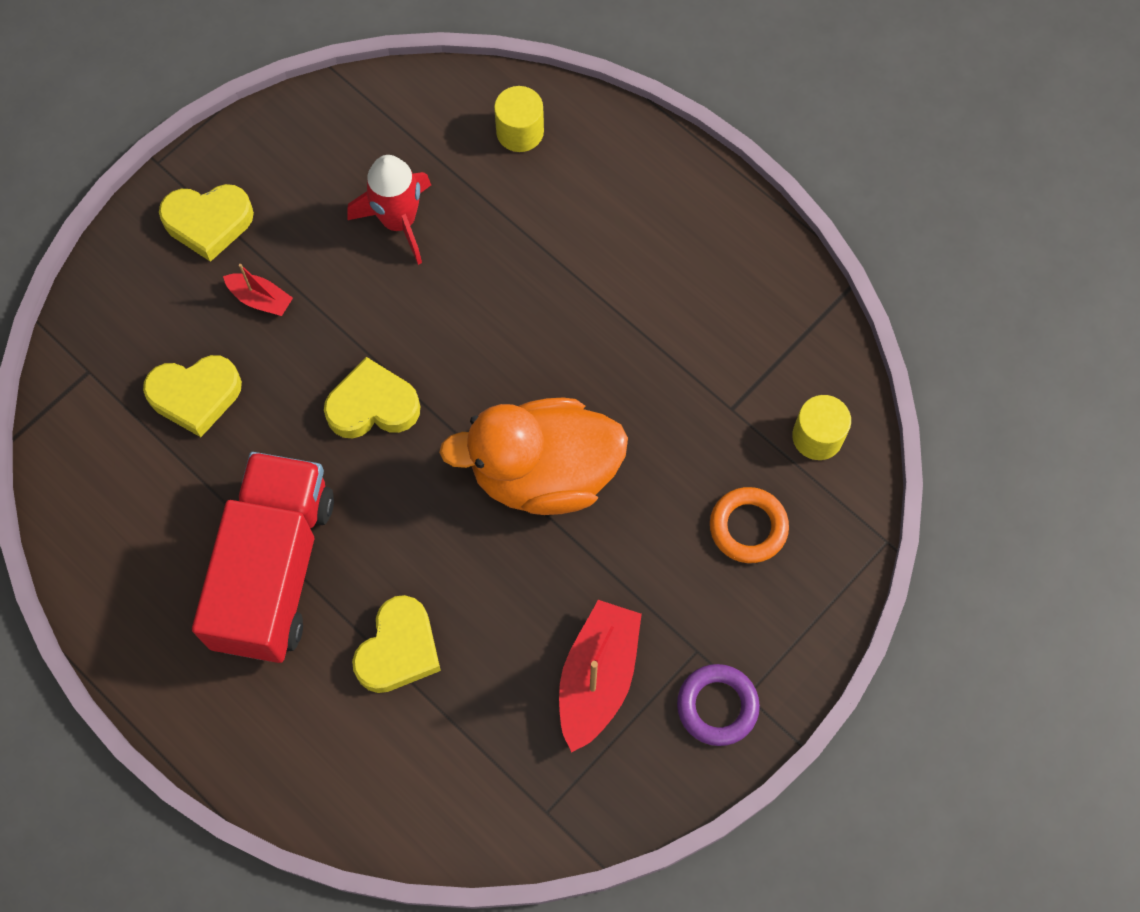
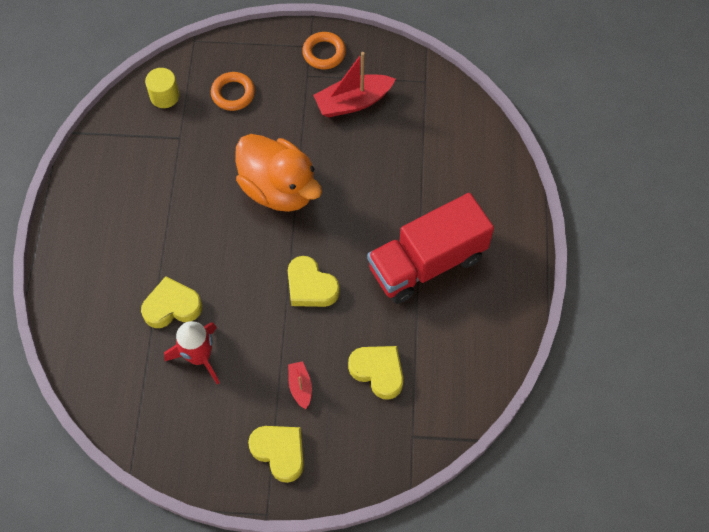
camera: 130 degrees left, 5 degrees down
yellow heart [352,595,441,693] -> yellow heart moved to [141,276,202,328]
yellow cylinder [494,86,544,152] -> none
purple ring [677,664,760,746] -> orange ring [302,32,346,69]

